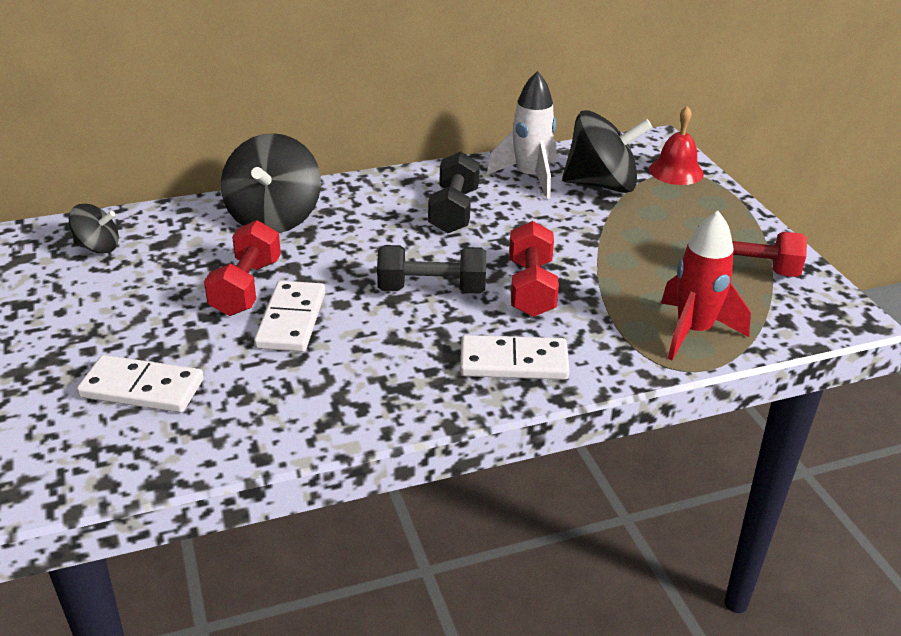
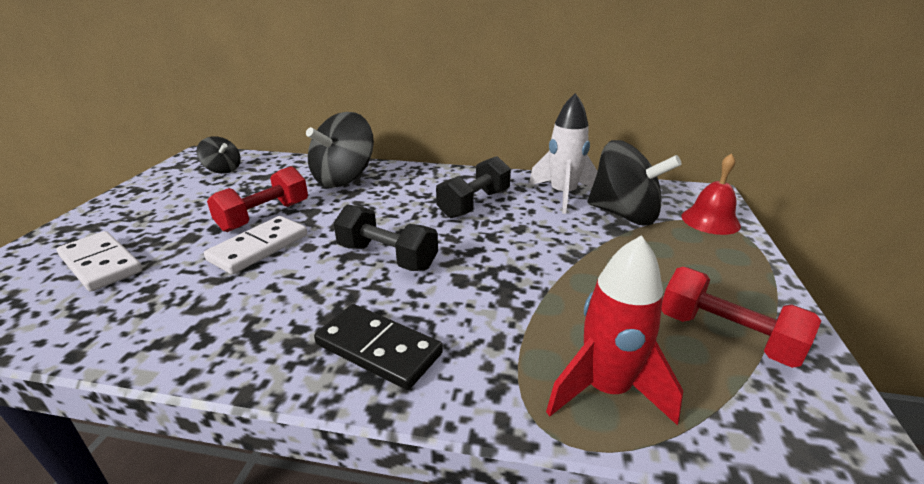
camera: 30 degrees right, 5 degrees down
white domino [460,335,570,380] -> black domino [314,304,443,390]
red dumbbell [509,221,559,317] -> none

